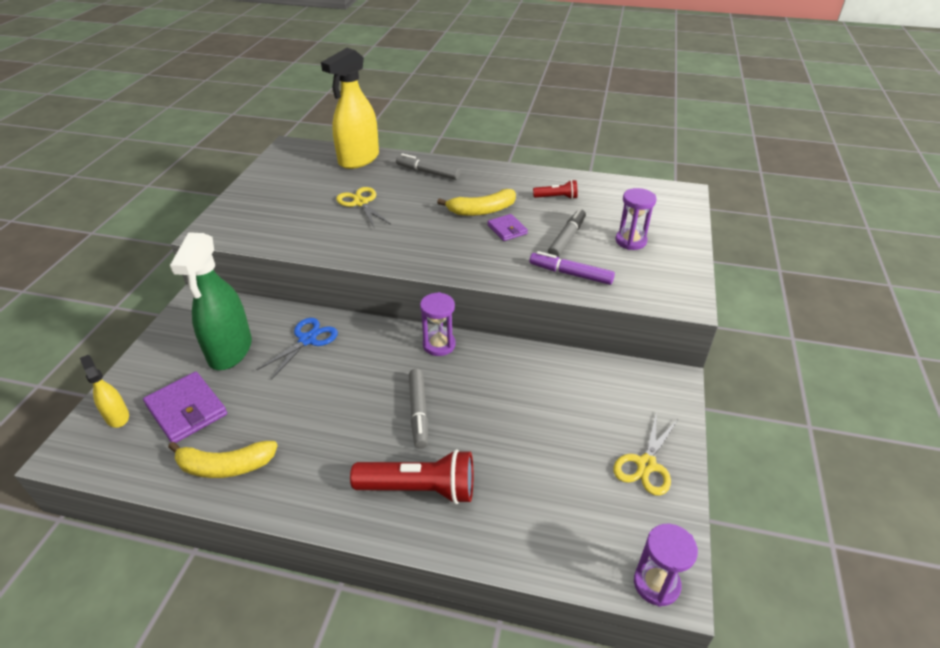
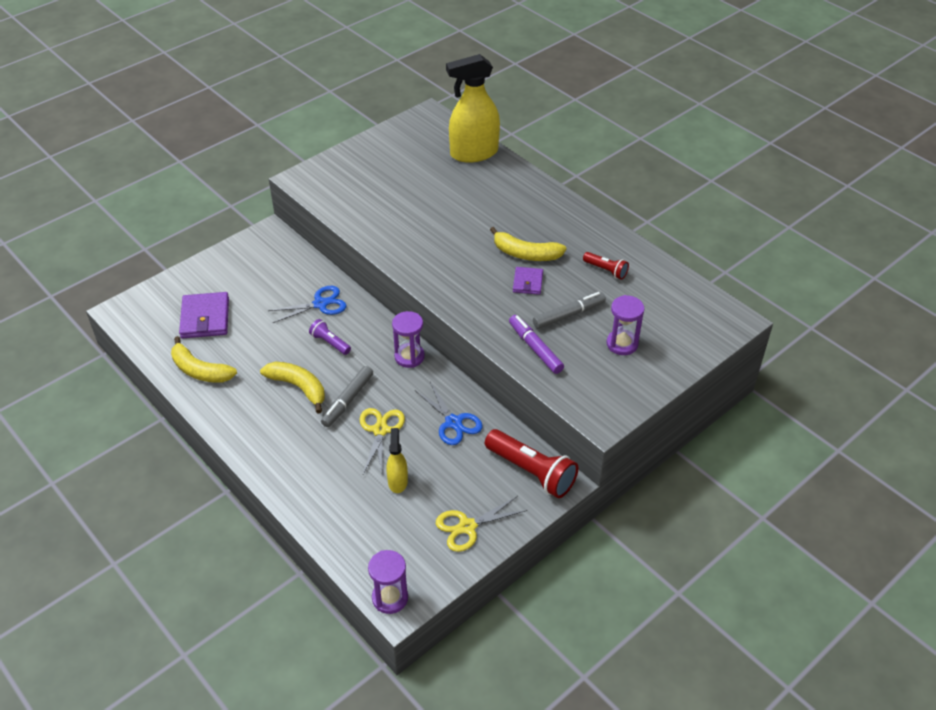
camera: 35 degrees right, 5 degrees up
yellow spray bottle [80,355,129,428] -> yellow spray bottle moved to [386,428,408,493]
green spray bottle [170,232,252,370] -> none
yellow scissors [336,187,390,227] -> yellow scissors moved to [359,408,405,477]
red flashlight [350,449,473,504] -> red flashlight moved to [485,429,578,498]
grey marker [396,153,460,180] -> none
none -> yellow banana [260,361,325,414]
none -> purple flashlight [309,319,351,355]
none -> blue scissors [415,382,483,445]

